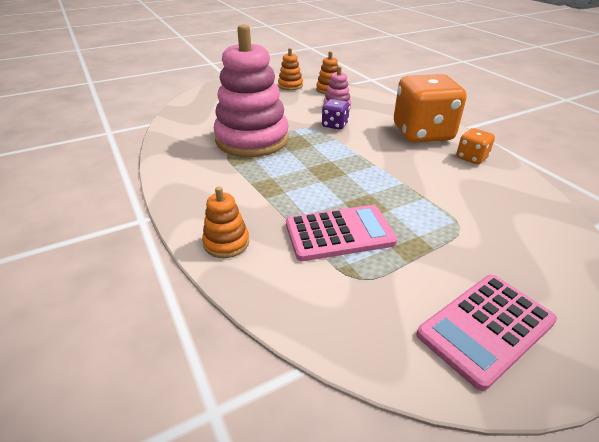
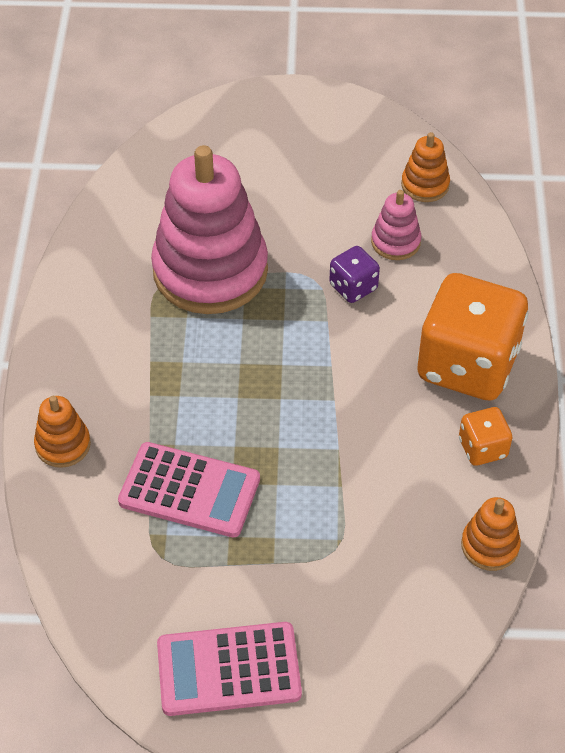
camera: 30 degrees right, 15 degrees up
orange stacking toy [278,48,303,90] -> orange stacking toy moved to [461,497,521,571]

